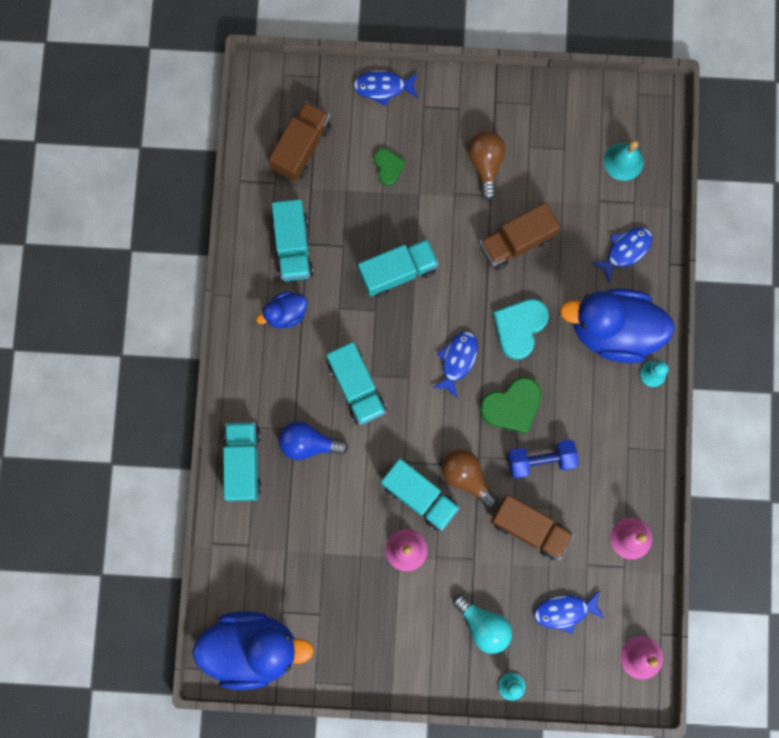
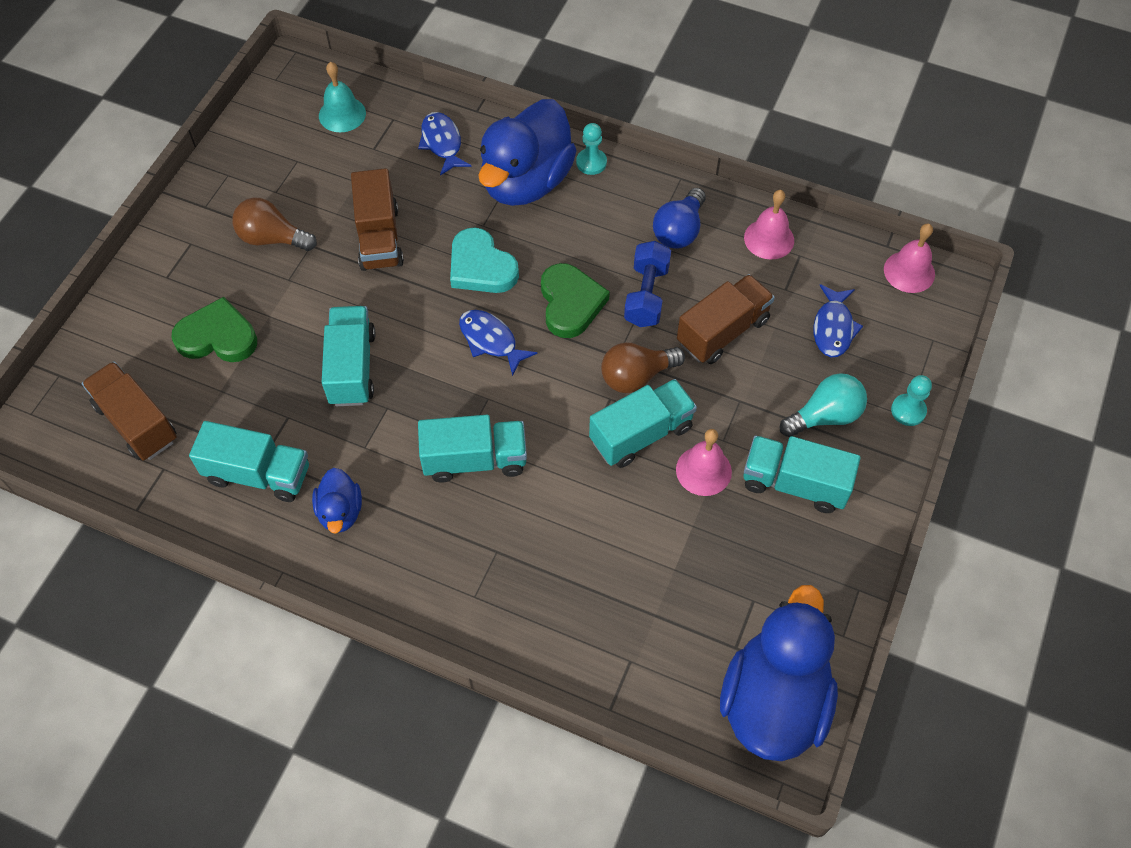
camera: 70 degrees left, 20 degrees down
turquoise truck [223,422,262,501] -> turquoise truck moved to [743,436,861,513]
blue light bulb [279,421,348,460] -> blue light bulb moved to [653,188,706,249]
blue fish [353,70,418,106] -> none
green heart [374,148,406,186] -> green heart [171,297,257,362], size x1.68

